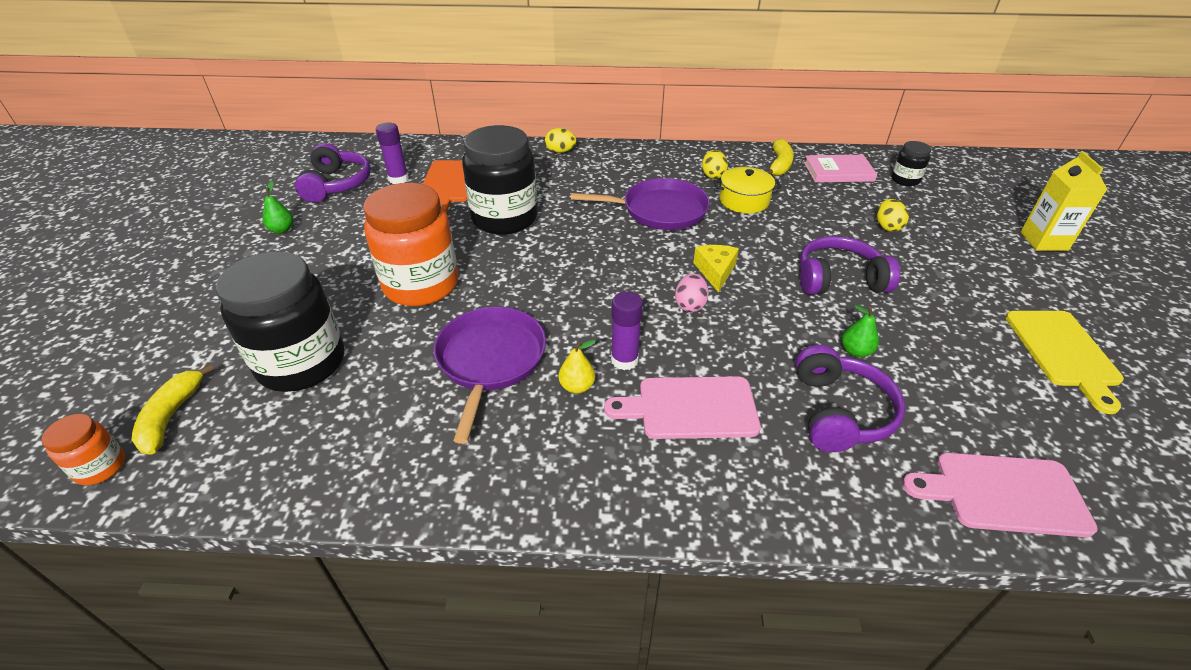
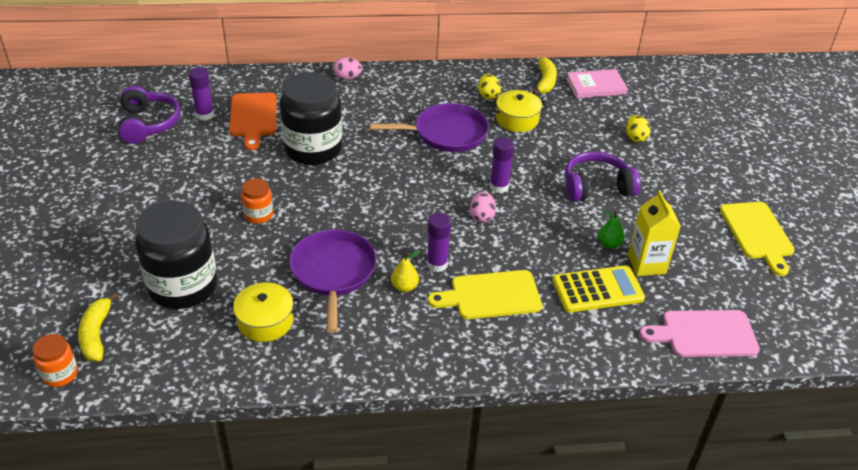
camera: 10 degrees left, 0 degrees up
green pear [263,181,293,234] -> none
orange jar [363,183,459,306] -> orange jar [241,178,273,224], size x0.46
yellow egg [545,128,576,153] -> pink egg [333,57,363,80]
pink cutting board [604,376,761,439] -> yellow cutting board [428,270,542,319]
yellow cheese [693,245,739,293] -> purple glue stick [489,137,514,193]
purple headphones [795,345,906,452] -> yellow calculator [552,265,645,312]
black jar [891,141,931,186] -> none
yellow carton [1020,151,1108,251] -> yellow carton moved to [628,190,681,276]
none -> yellow pot [227,283,300,342]

